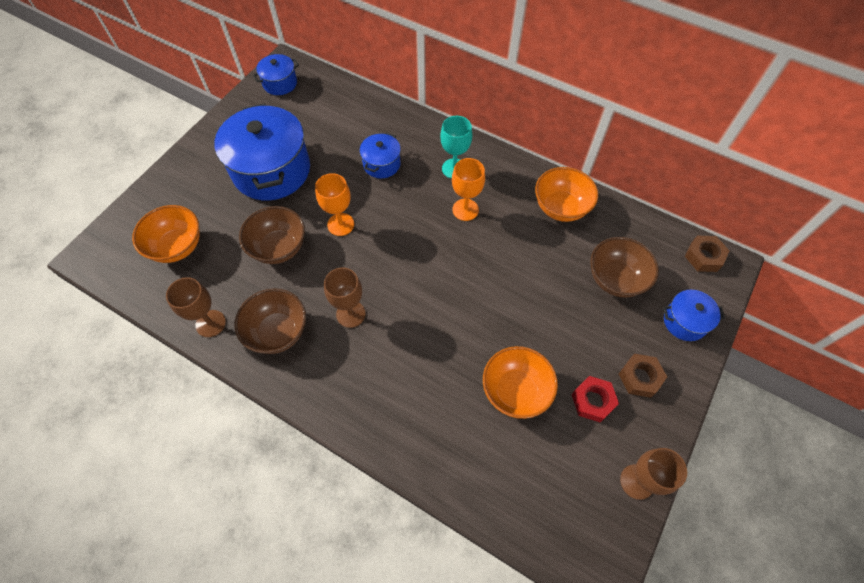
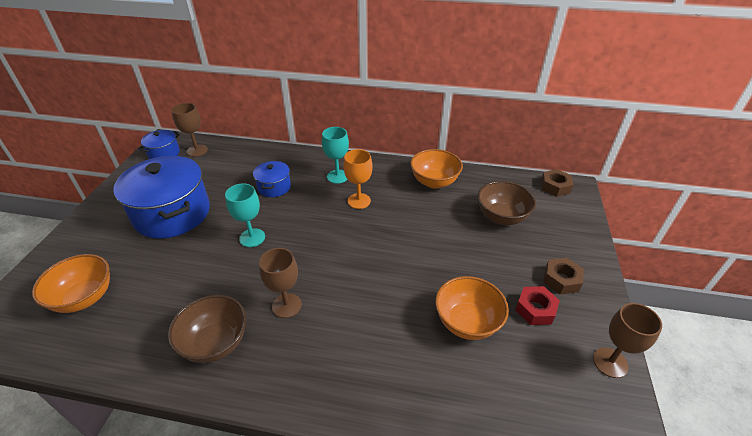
camera: 20 degrees left, 20 degrees down
brown goblet [166,277,226,337] -> brown goblet moved to [171,103,208,157]
brown bowl [239,206,305,264] -> none
orange goblet [315,173,354,236] -> turquoise goblet [225,183,265,247]
blue pot [663,290,725,341] -> none

